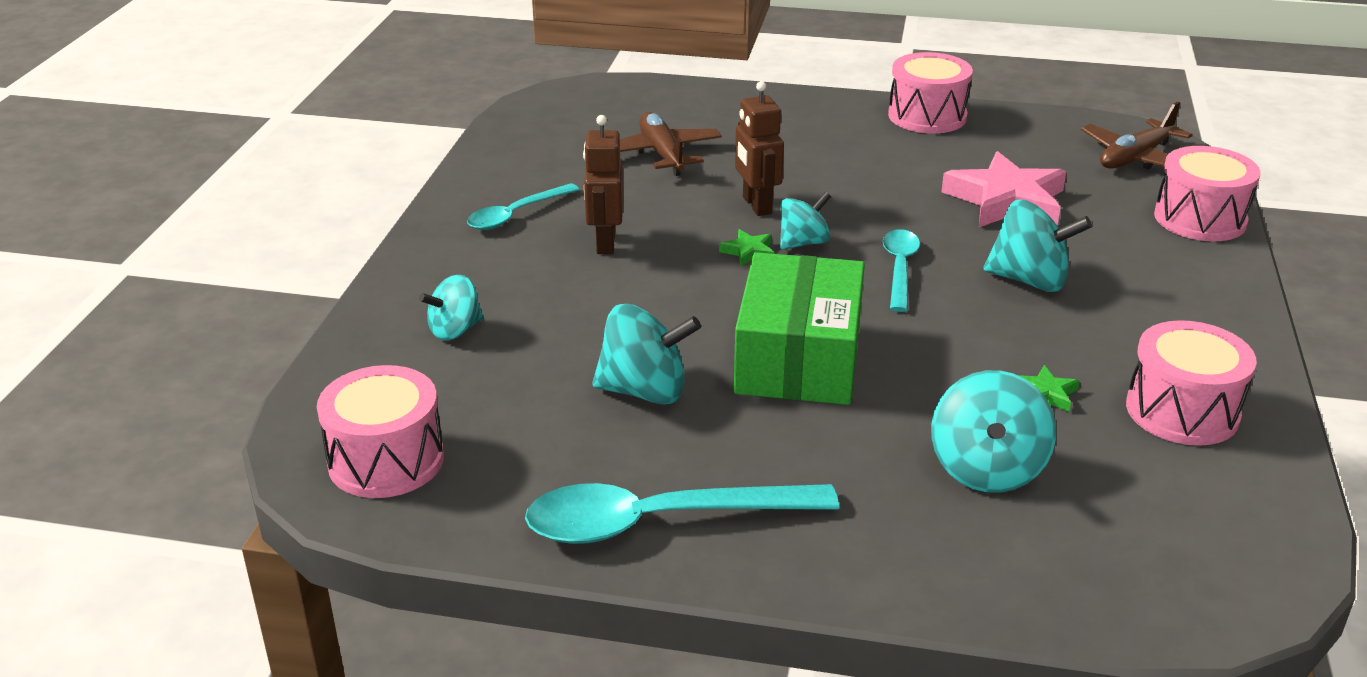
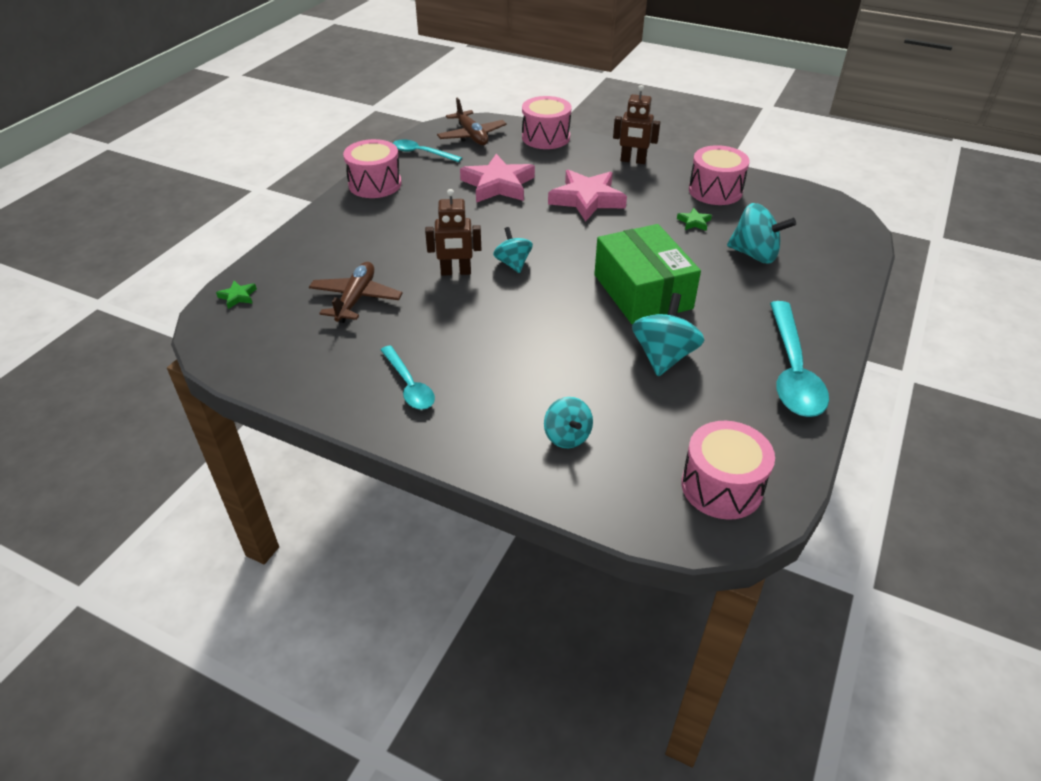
camera: 75 degrees left, 10 degrees up
brown robot [583,115,623,254] -> brown robot moved to [613,85,660,164]
brown plane [620,112,722,176] -> brown plane turned 105 degrees clockwise [309,262,403,323]
green star [719,229,774,266] -> green star moved to [216,281,257,309]
green box [734,252,865,405] -> green box turned 45 degrees clockwise [594,224,701,324]
turquoise spoon [883,229,920,312] -> turquoise spoon moved to [393,139,462,162]
turquoise spinning top [983,200,1092,292] -> pink star [548,170,627,222]

